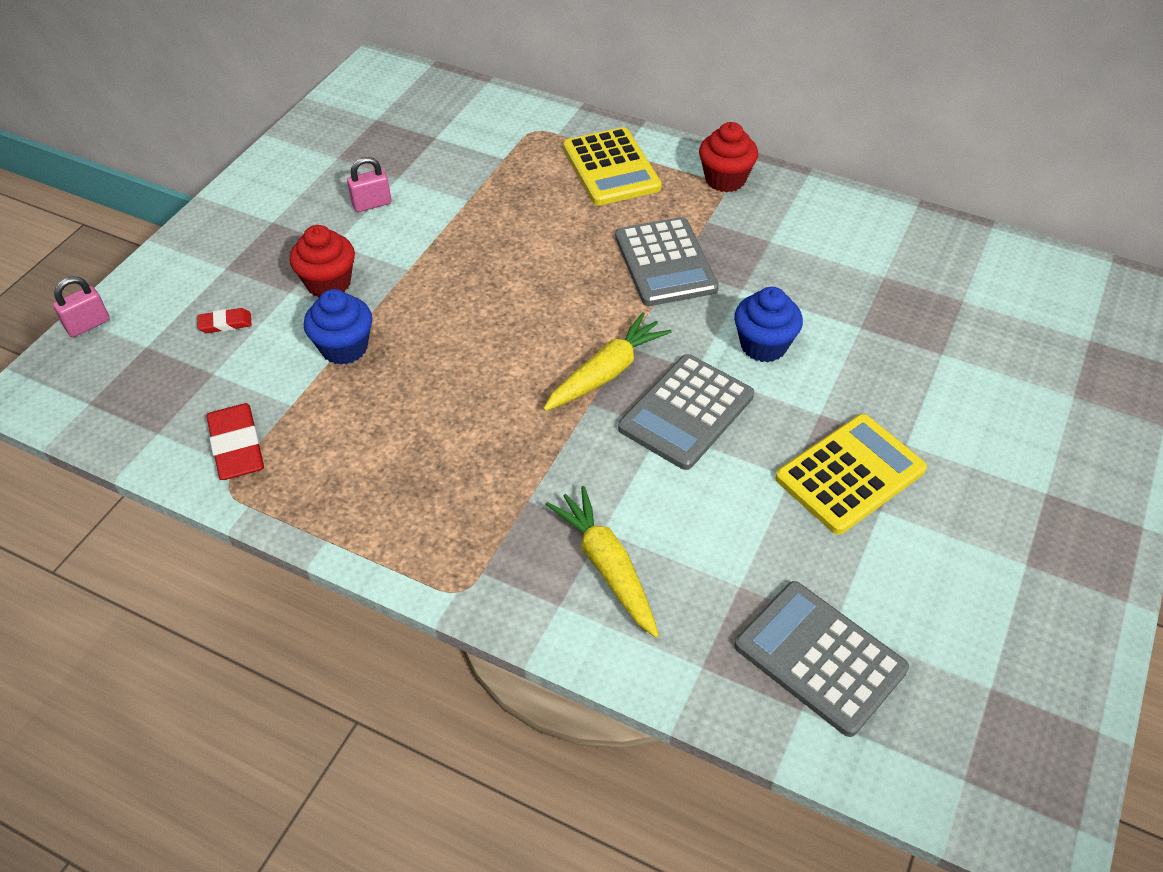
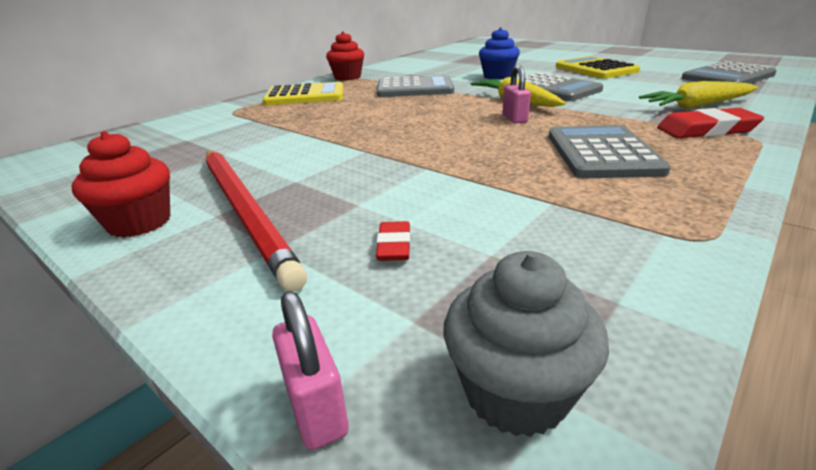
camera: 75 degrees left, 20 degrees down
red eraser [207,403,264,480] -> red eraser moved to [657,108,764,138]
red cupcake [290,225,355,298] -> red cupcake moved to [72,131,170,238]
blue cupcake [304,289,372,365] -> none
pink padlock [347,157,391,212] -> pink padlock moved to [503,65,531,124]
none -> red pencil [206,150,307,292]
none -> grey cupcake [443,251,609,437]
none -> grey calculator [549,125,671,178]

